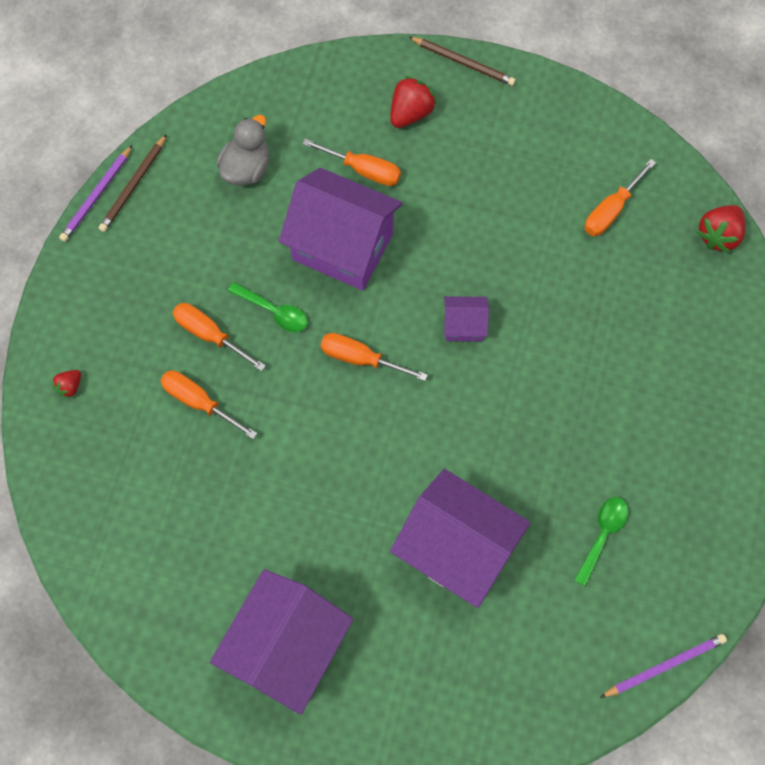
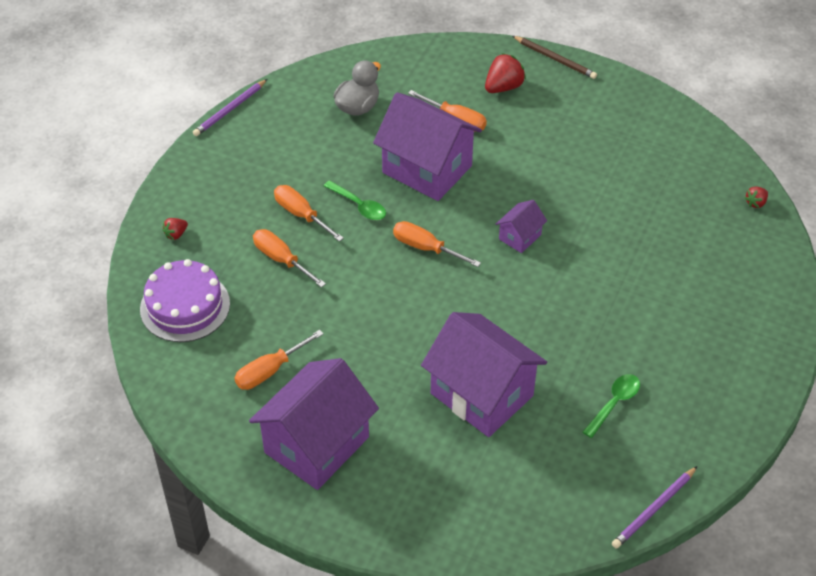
camera: 10 degrees right, 20 degrees down
brown pencil [99,134,167,232] -> none
purple house [444,296,489,341] -> purple house turned 60 degrees counterclockwise [496,200,547,253]
orange screwdriver [585,159,656,236] -> orange screwdriver moved to [234,330,324,390]
purple pencil [600,634,727,698] -> purple pencil turned 150 degrees clockwise [612,466,697,549]
red strawberry [697,205,745,253] -> red strawberry [745,186,768,208], size x0.55
none -> purple cake [140,259,230,342]

